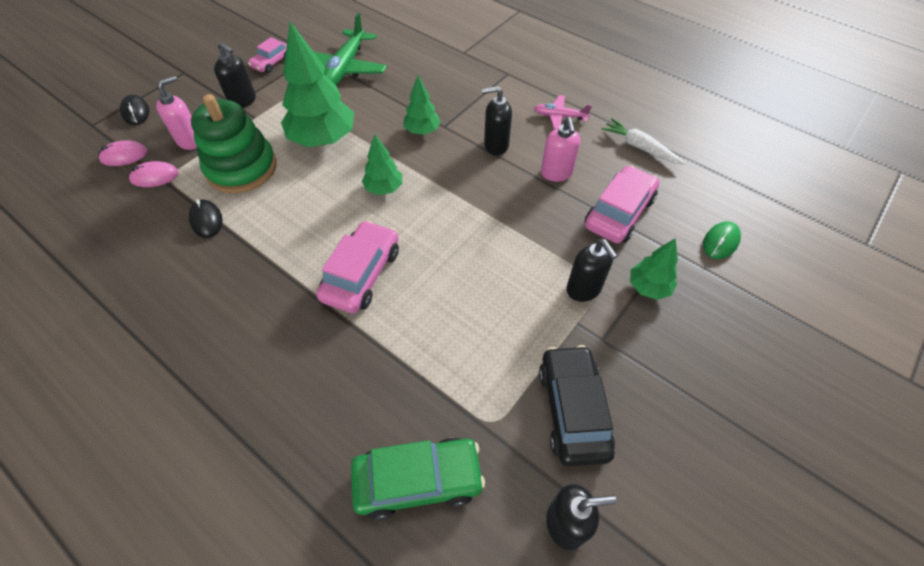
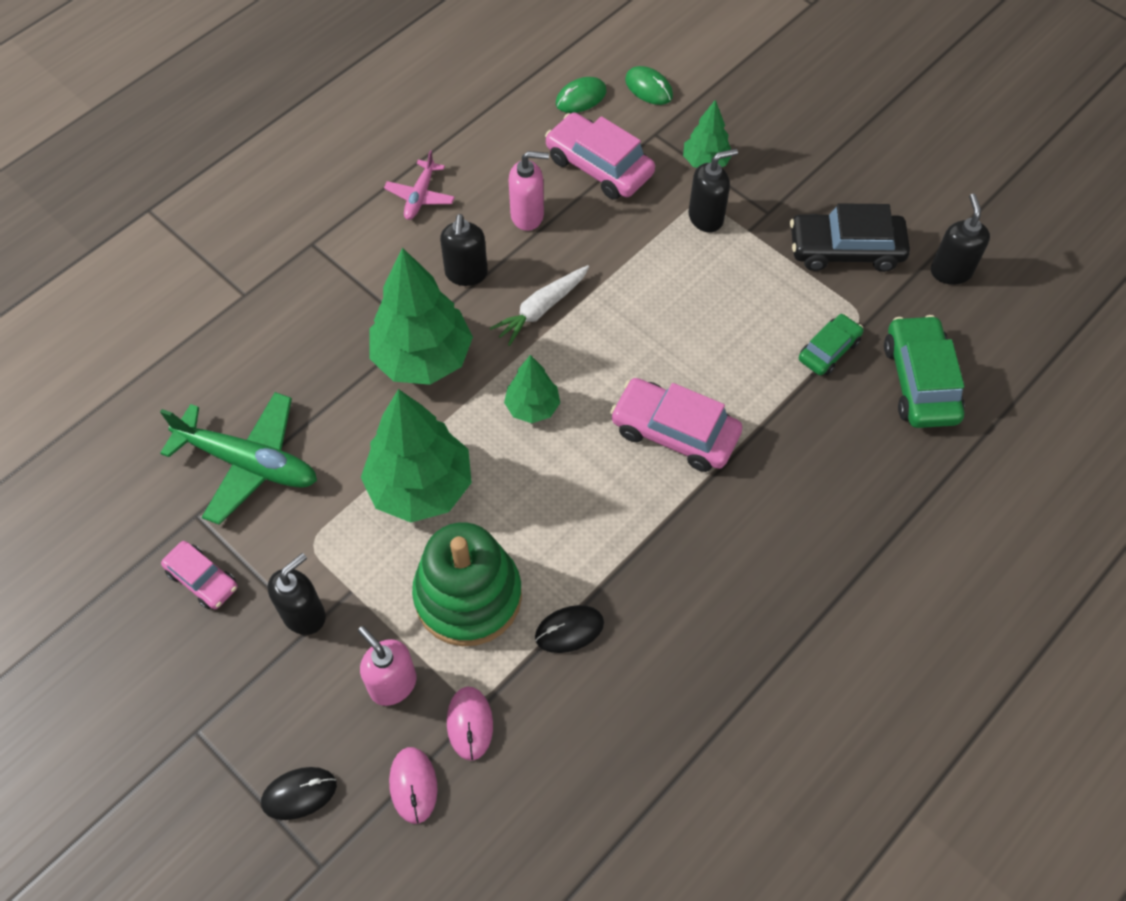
camera: 85 degrees left, 5 degrees up
green tree [403,76,441,135] -> green tree [370,248,473,385], size x1.88
white carrot [601,118,685,165] -> white carrot moved to [490,265,589,346]
none -> green mouse [556,77,606,113]
none -> green car [799,314,863,375]

